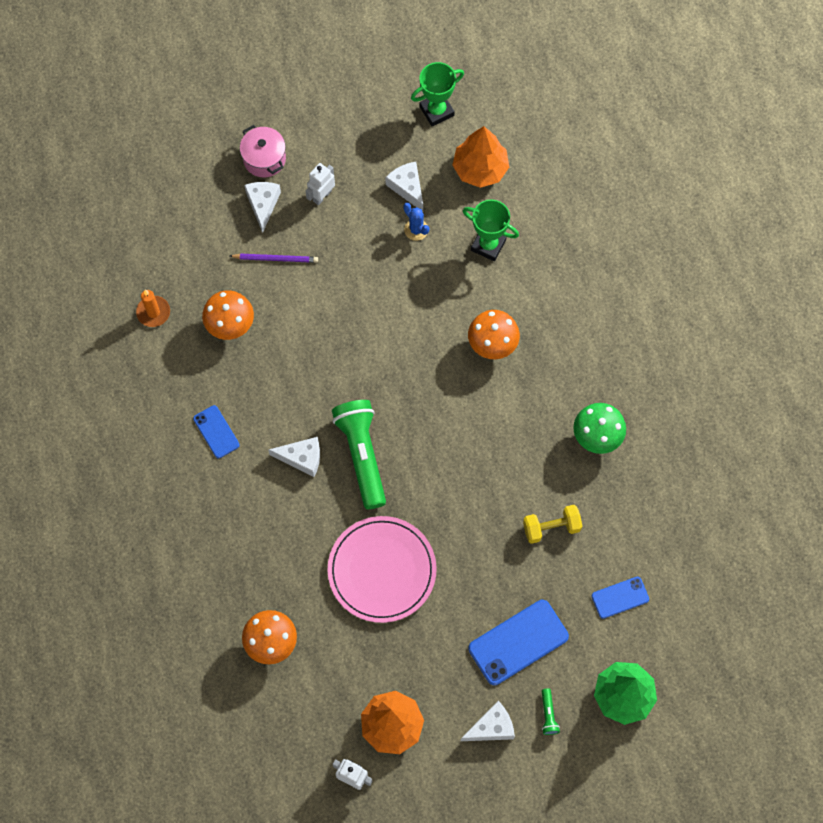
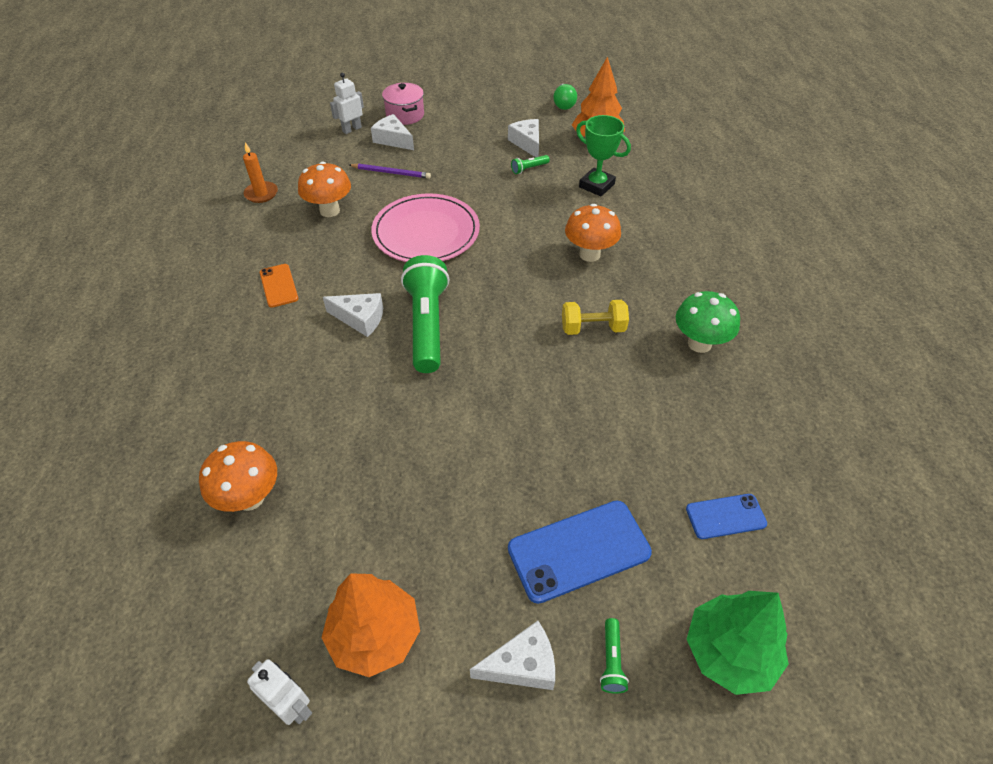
camera: 10 degrees right, 20 degrees down
blue phone [193,405,240,458] -> orange phone [260,264,298,308]
white cheese [244,182,281,233] -> white cheese turned 60 degrees counterclockwise [371,114,414,150]
white robot [306,163,335,205] -> white robot moved to [330,73,364,134]
pink plate [327,516,437,623] -> pink plate moved to [371,193,480,262]
blue cactus [403,203,429,241] -> green flashlight [511,155,550,174]
green trophy [411,62,464,127] -> green light bulb [553,84,577,110]
yellow dumbbell [523,505,582,544] -> yellow dumbbell moved to [562,300,629,335]

